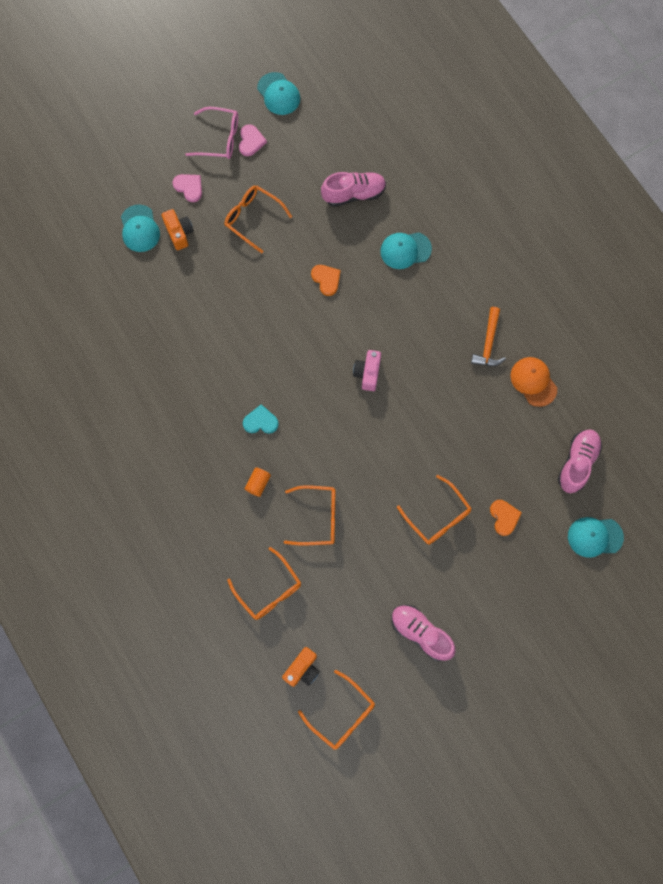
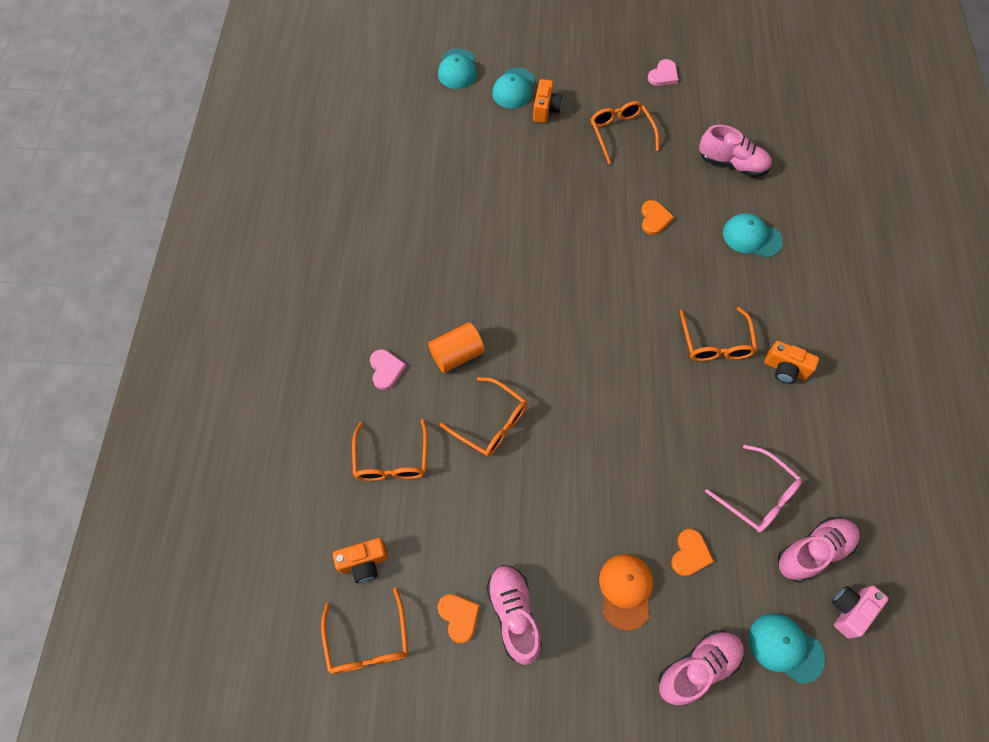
camera: 35 degrees right, 10 degrees down
pink heart [173,174,202,202] -> pink heart moved to [370,349,407,390]
pink glasses [185,107,238,159] -> pink glasses moved to [705,445,802,533]
turquoise heart [243,404,279,434] -> none
orange cylinder [245,467,271,497] -> orange cylinder [428,322,485,373], size x1.62
turquoise cap [257,72,300,115] -> turquoise cap moved to [438,48,477,89]
pink camera [353,350,381,391] -> pink camera moved to [832,586,888,639]
orange glasses [397,475,472,545] -> orange glasses moved to [680,307,757,361]
orange hammer [471,307,506,367] -> orange camera [765,341,819,384]
orange cap [510,357,557,407] -> orange cap moved to [599,554,653,630]
none -> orange heart [437,594,480,643]
none -> pink shoe [658,630,744,706]

